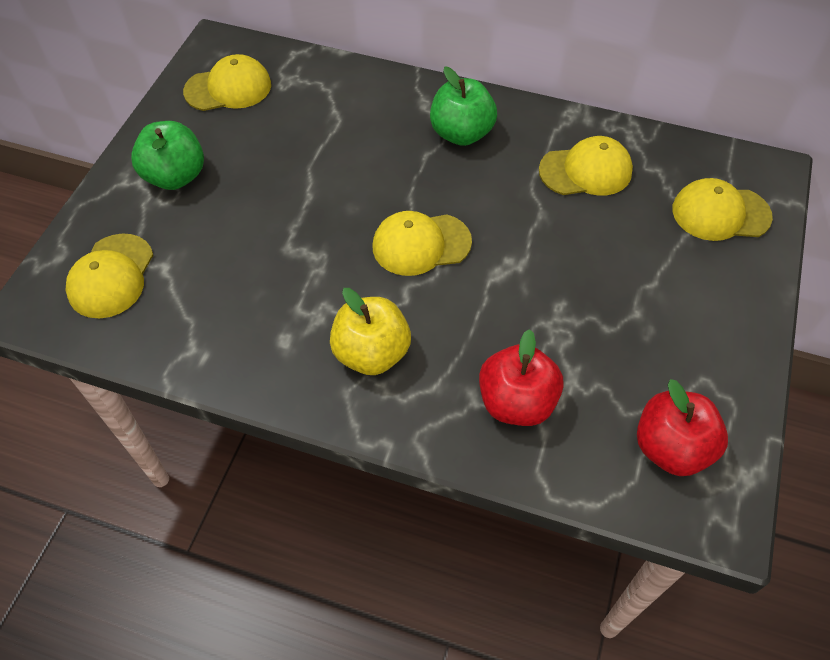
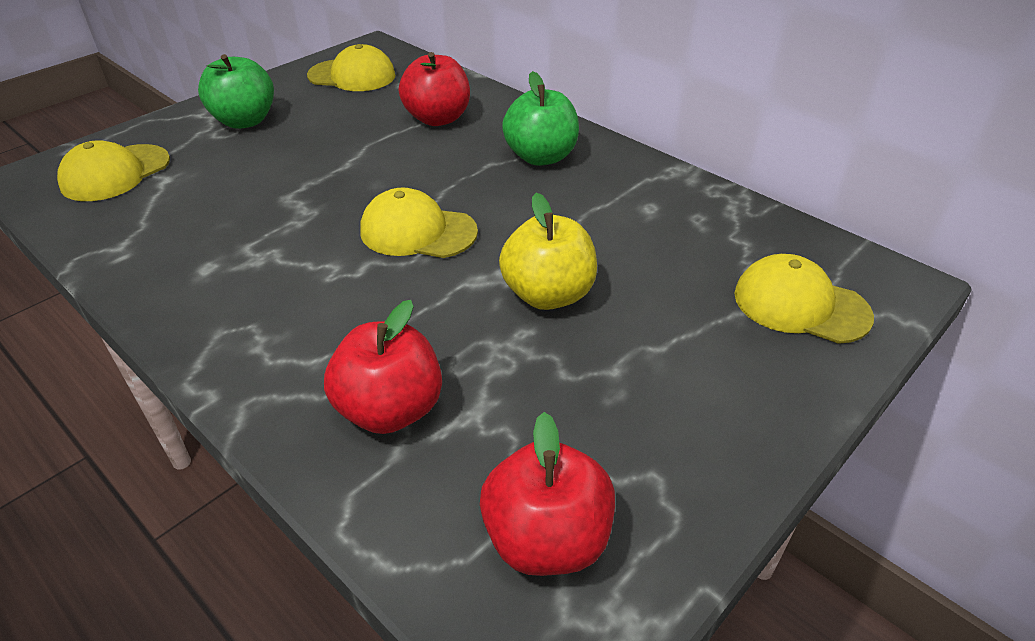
camera: 25 degrees right, 15 degrees down
yellow apple [330,288,411,375] -> yellow apple moved to [499,193,597,310]
yellow cap [539,136,633,195] -> none
none -> red apple [399,52,470,126]

